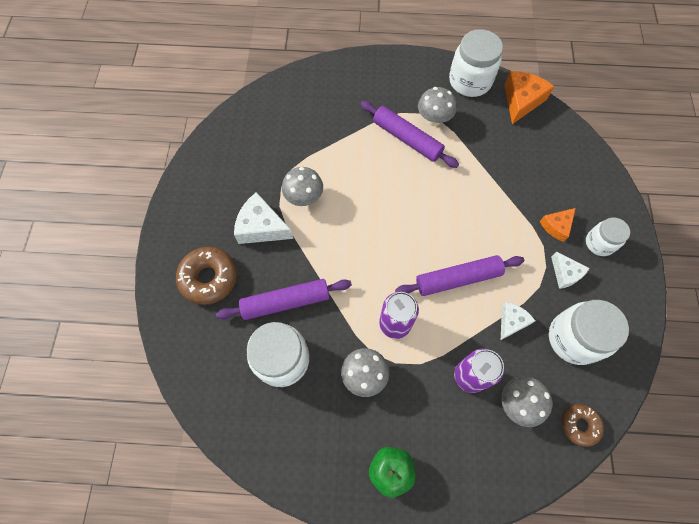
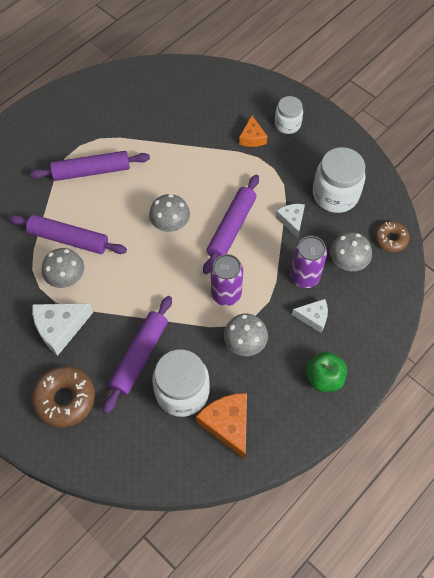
camera: 50 degrees left, 5 degrees down
grey mushroom [418,87,457,126] -> grey mushroom moved to [149,194,190,232]
white jar [449,29,503,97] -> none
orange cheese [504,71,554,124] -> orange cheese moved to [196,393,247,459]
white cheese [551,252,590,289] -> white cheese moved to [292,299,328,333]
none -> purple rolling pin [9,215,127,254]

